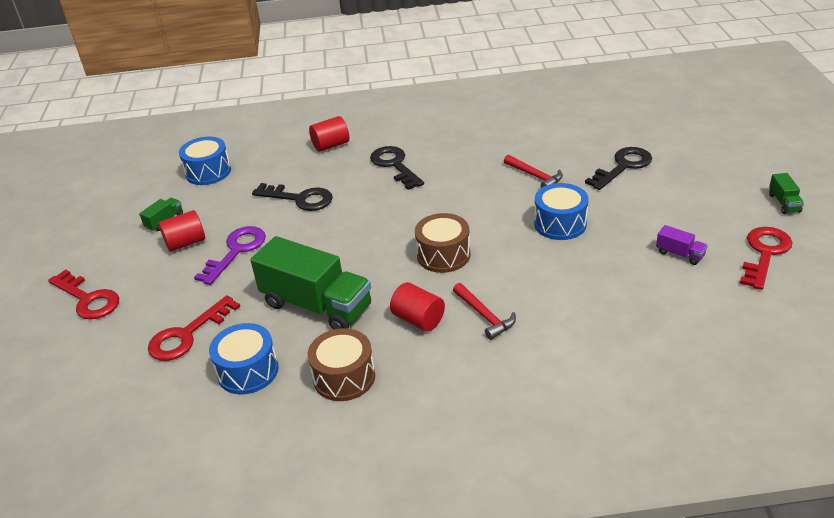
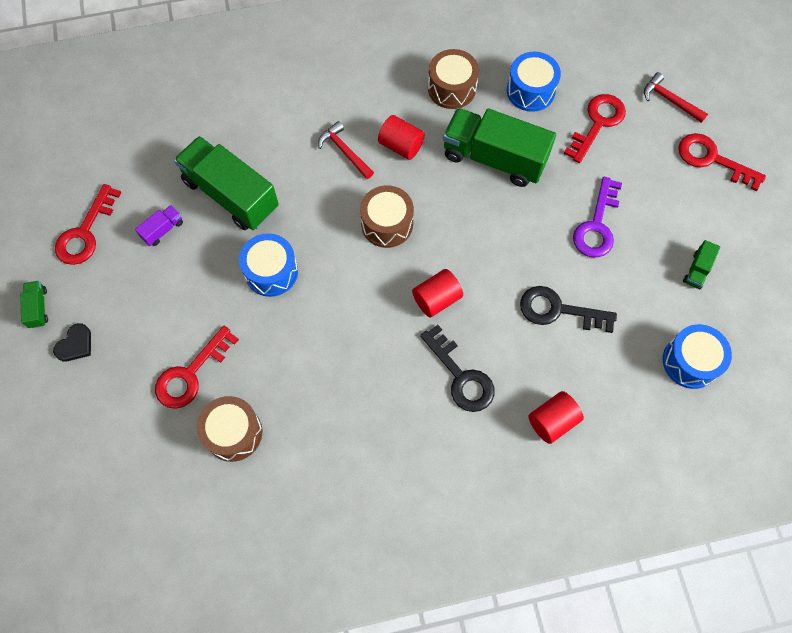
camera: 170 degrees right, 30 degrees up
red cylinder [159,210,205,252] -> red cylinder moved to [412,269,463,317]
red hammer [504,155,563,188] -> red hammer moved to [644,72,708,123]
black key [585,147,652,190] -> red key [155,326,239,409]
purple truck [656,225,708,265] -> purple truck turned 105 degrees clockwise [135,205,183,246]
none -> black heart [53,323,91,361]
none -> green truck [174,136,279,230]
none -> brown drum [197,396,262,462]

